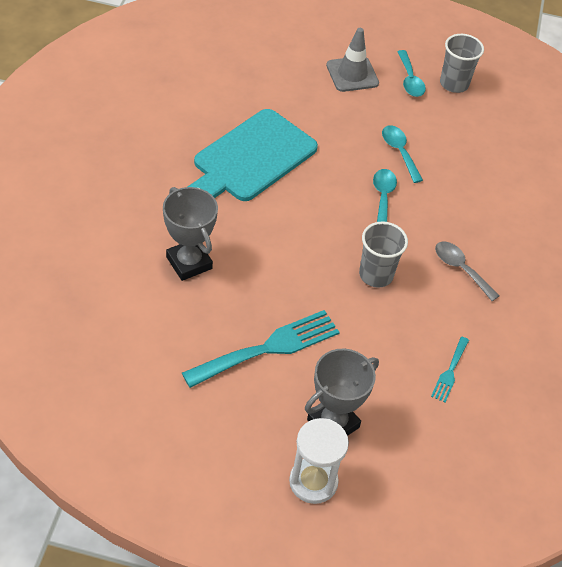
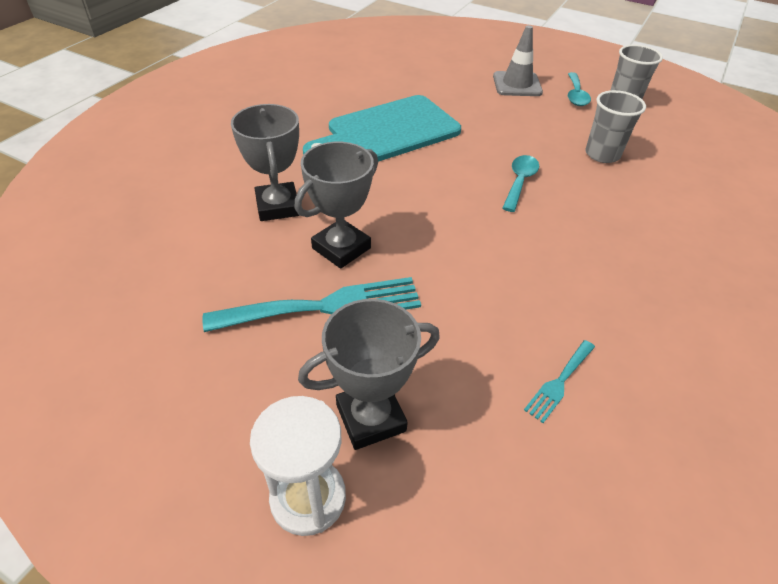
camera: 20 degrees right, 5 degrees down
grey cup [359,221,408,288] -> grey cup moved to [585,90,646,163]
turquoise spoon [382,125,423,183] -> none
grey spoon [435,242,499,301] -> none
none -> grey trophy [295,142,378,269]

